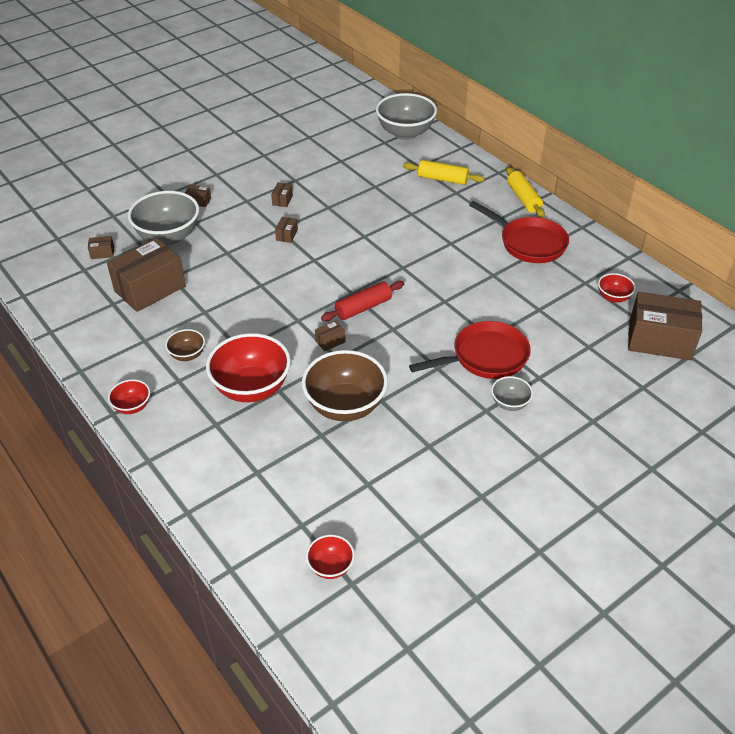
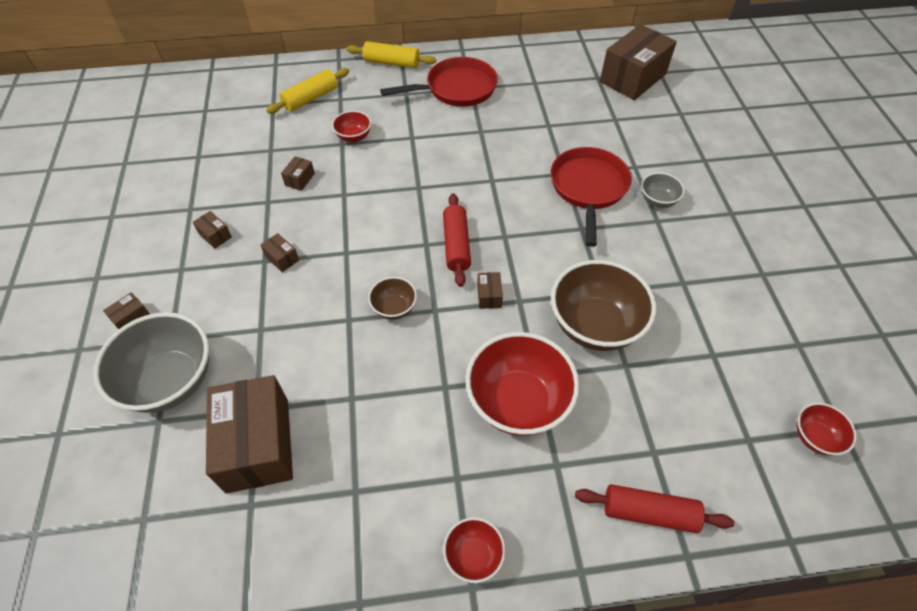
camera: 60 degrees left, 10 degrees up
brown box [88,236,114,259] -> brown box moved to [281,156,315,191]
brown bowl [165,329,205,361] -> brown bowl moved to [368,277,417,320]
grey bowl [376,93,437,140] -> none
red bowl [598,273,636,303] -> red bowl moved to [332,110,371,143]
none -> red rolling pin [575,484,734,533]

